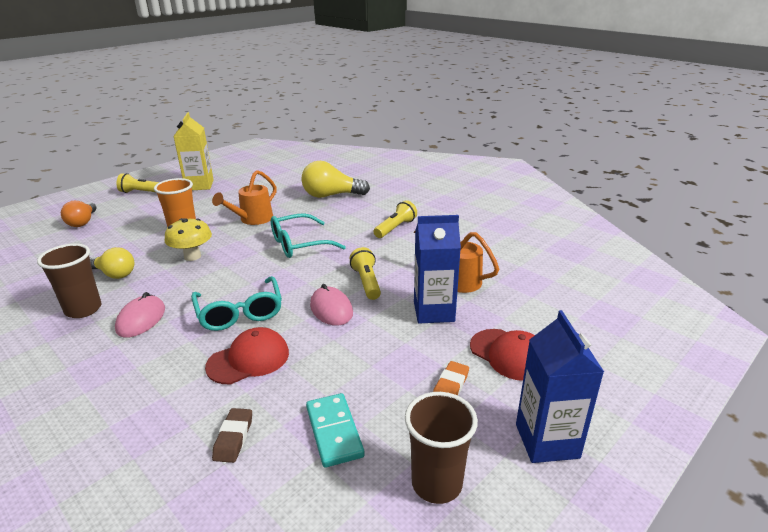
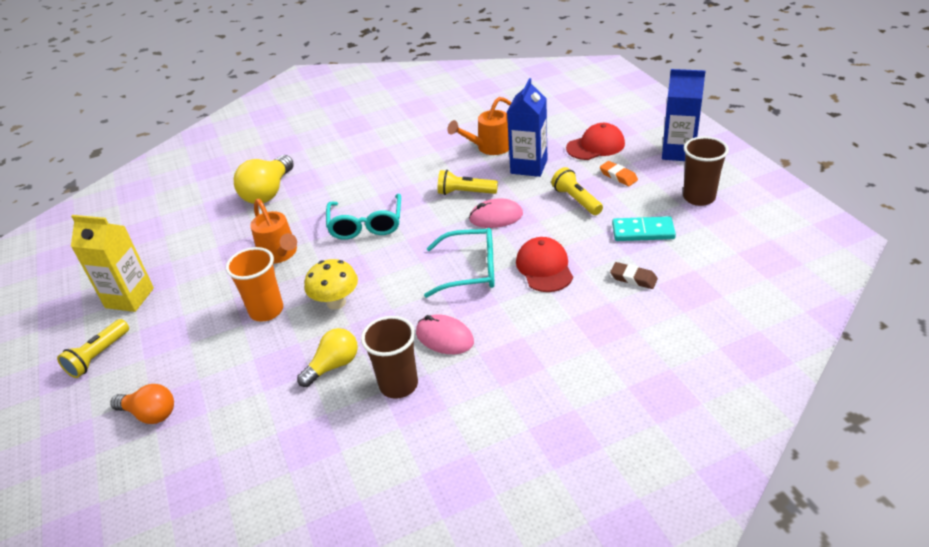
camera: 65 degrees left, 10 degrees up
yellow flashlight [373,200,417,238] -> yellow flashlight moved to [551,167,603,215]

